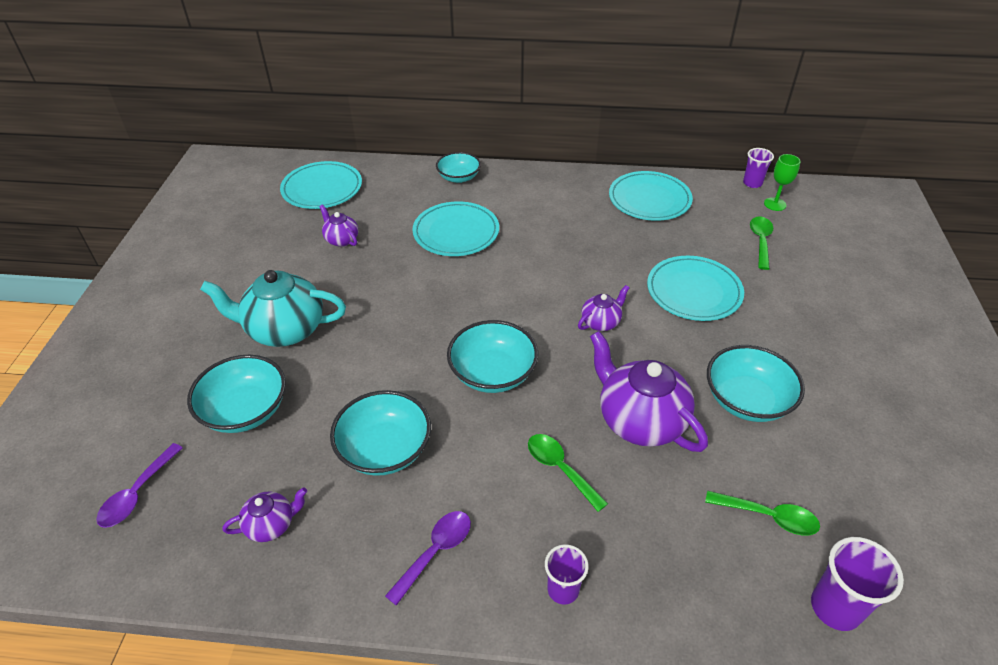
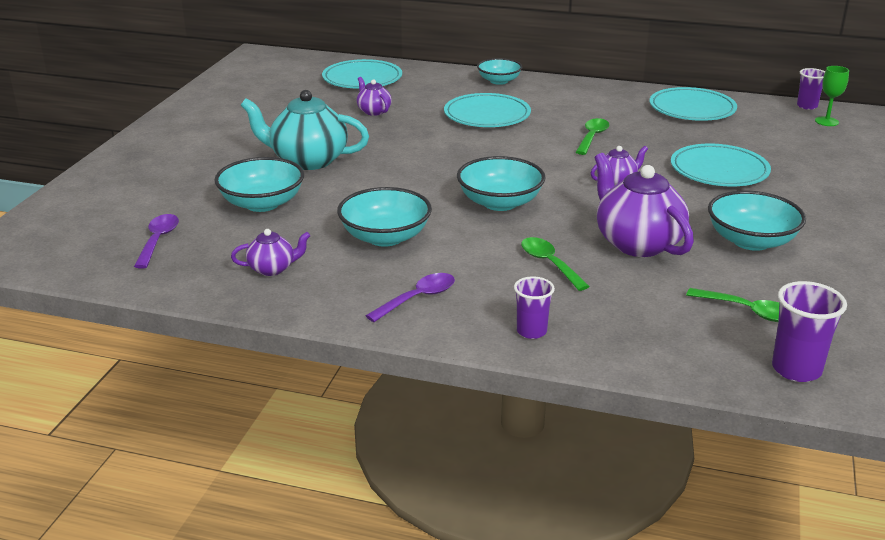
camera: 10 degrees right, 15 degrees down
purple spoon [96,443,183,528] -> purple spoon turned 150 degrees clockwise [134,214,179,269]
green spoon [750,217,773,270] -> green spoon moved to [576,118,609,155]

